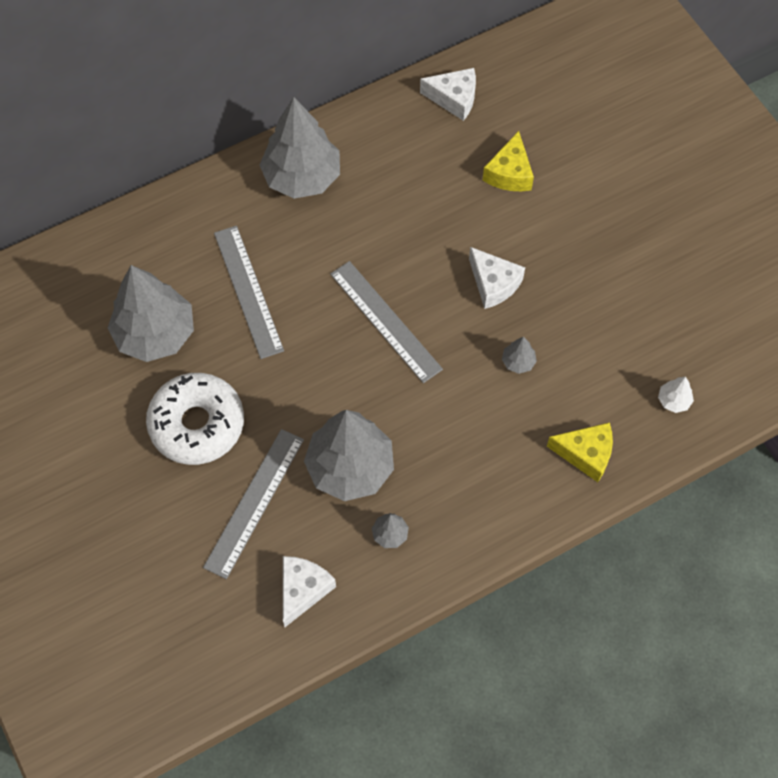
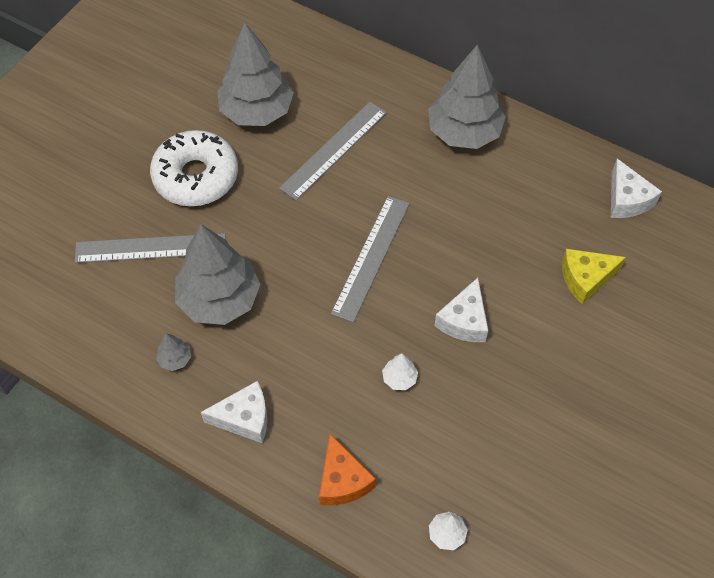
camera: 60 degrees right, 5 degrees down
white cheese [283,556,336,627] -> white cheese moved to [201,381,267,443]
grey tree [502,337,537,374] -> white tree [382,353,418,390]
yellow cheese [547,422,613,482] -> orange cheese [319,434,376,506]

